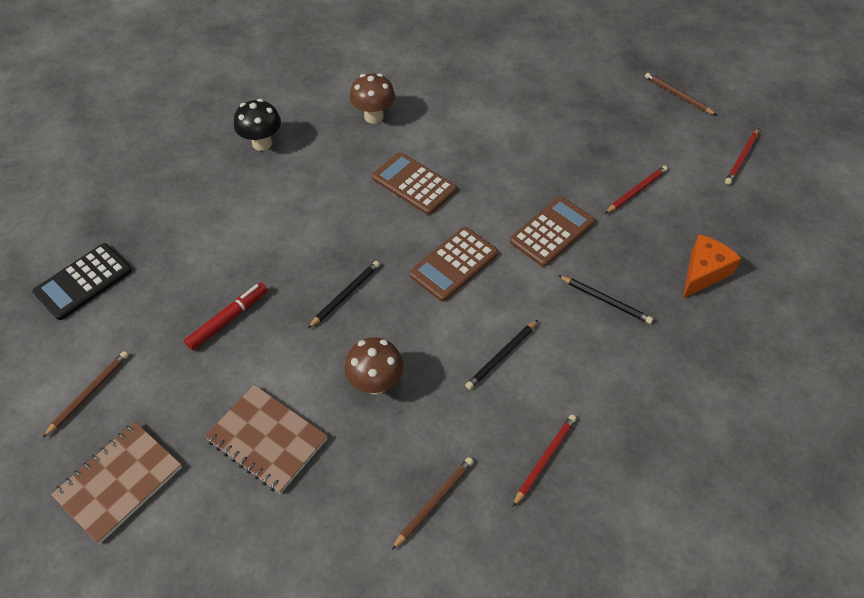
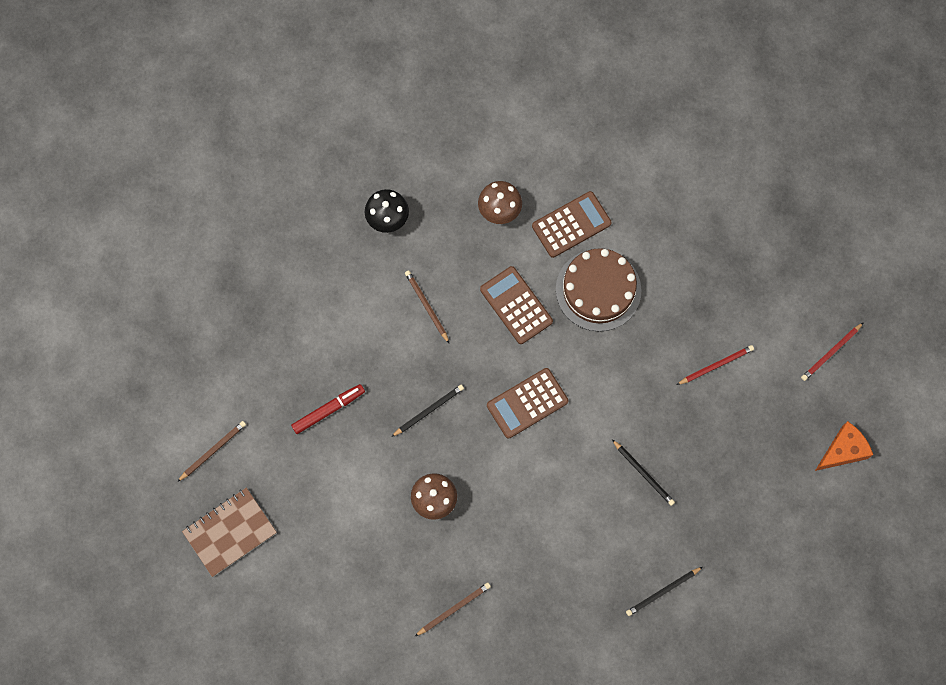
camera: 15 degrees right, 20 degrees up
black calculator [33,243,132,320] -> none
brown notebook [205,385,328,494] -> none
black pencil [465,320,538,390] -> black pencil moved to [626,567,703,616]
brown calculator [510,196,595,267] -> brown calculator moved to [532,191,612,258]
red pencil [513,415,576,506] -> none
brown pencil [645,73,716,115] -> brown pencil moved to [405,270,450,344]
orange cheese [683,234,742,298] -> orange cheese moved to [815,421,873,471]
none -> brown cake [556,248,641,332]

